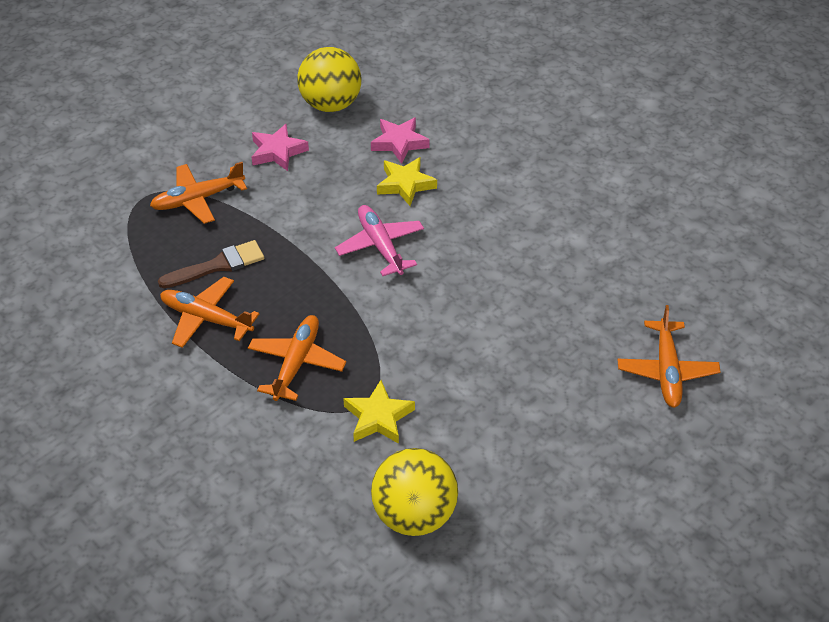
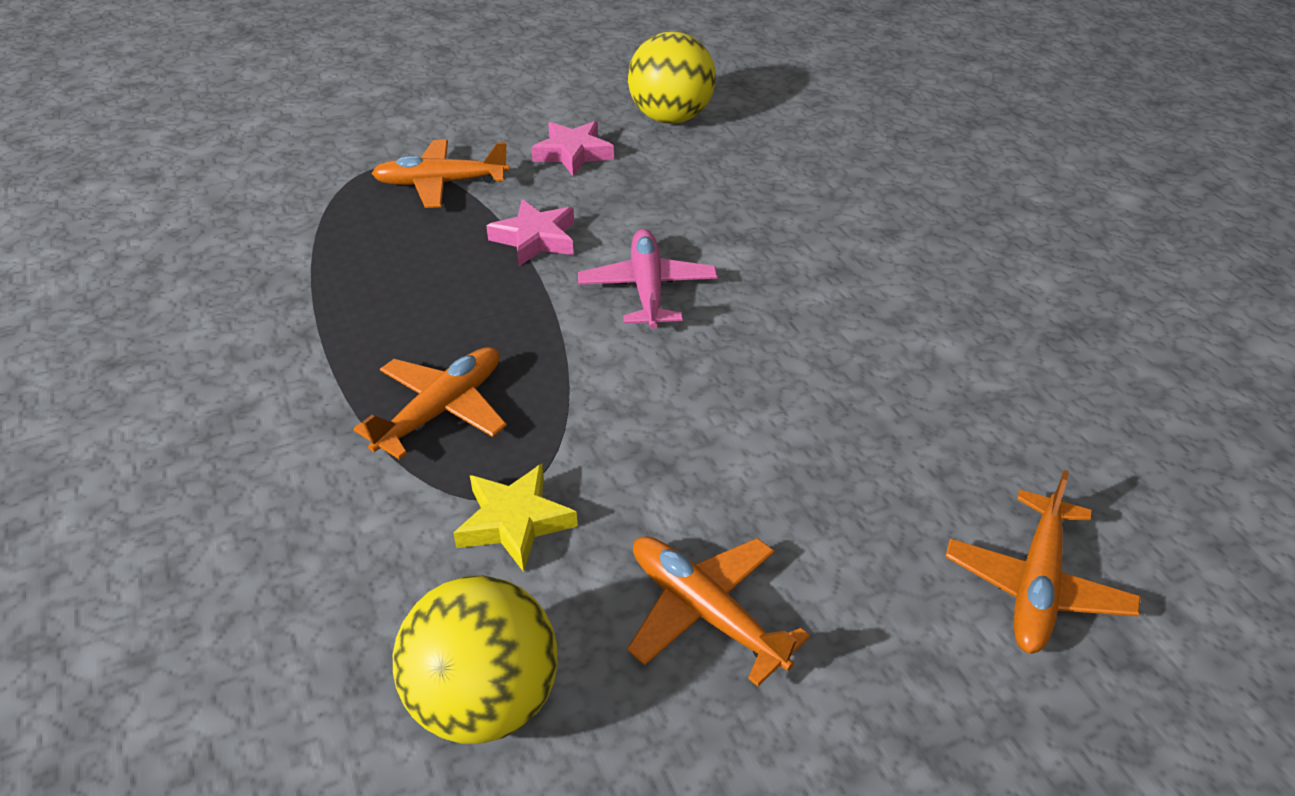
camera: 20 degrees right, 5 degrees down
brown brush [158,240,264,288] -> none
orange plane [160,277,259,348] -> orange plane moved to [627,536,810,687]
pink star [371,117,430,164] -> pink star moved to [486,199,574,266]
yellow star [377,157,437,206] -> none

